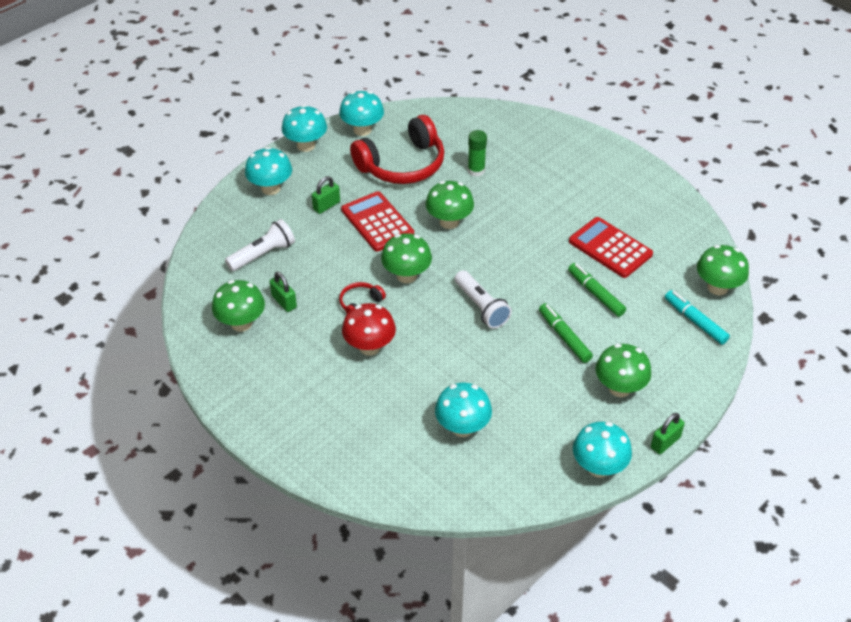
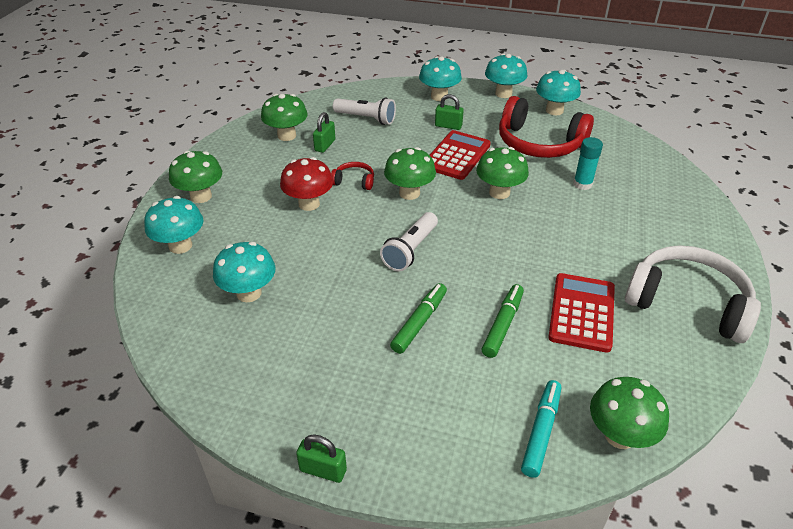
camera: 60 degrees right, 5 degrees down
green glue stick [468,130,487,177] -> turquoise glue stick [573,137,603,190]
turquoise mushroom [573,422,632,478] -> turquoise mushroom moved to [144,196,203,254]
green mushroom [596,344,651,397] -> green mushroom moved to [169,150,222,203]
none -> white headphones [625,245,761,343]

